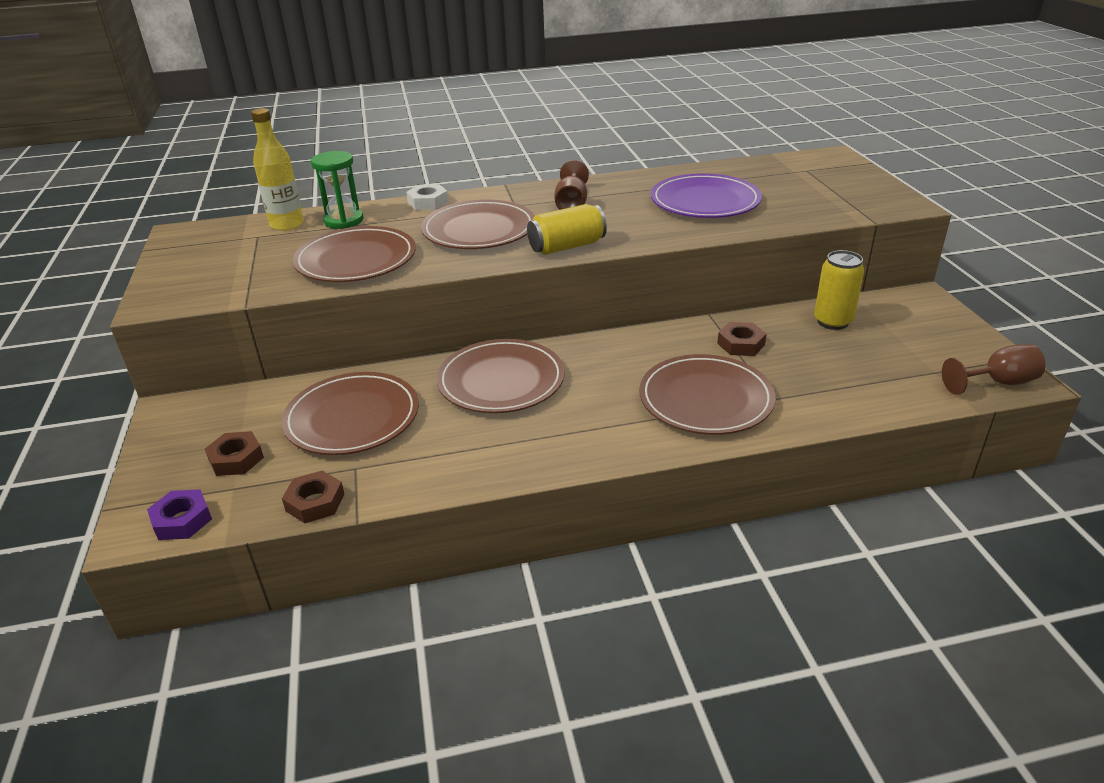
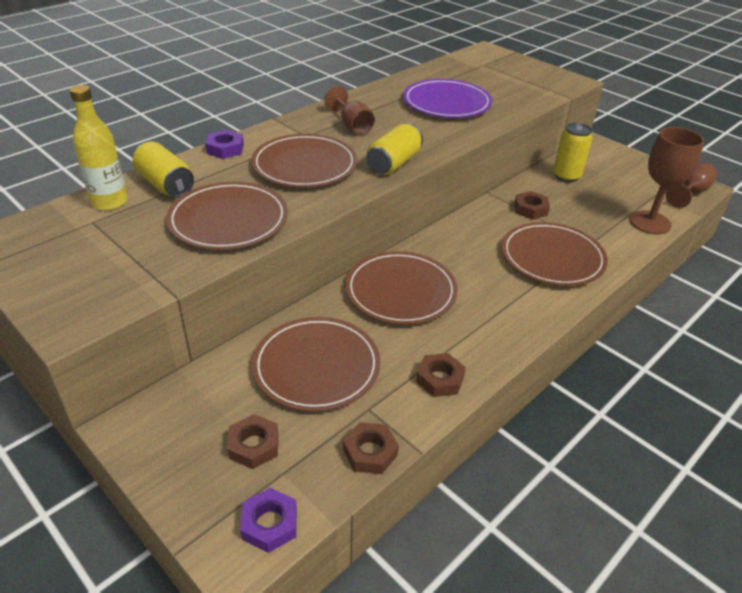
camera: 35 degrees left, 5 degrees up
green hourglass [311,151,363,229] -> yellow can [133,141,194,198]
white nut [406,184,448,210] -> purple nut [205,130,244,159]
none -> brown nut [416,353,466,397]
none -> brown goblet [629,127,704,234]

